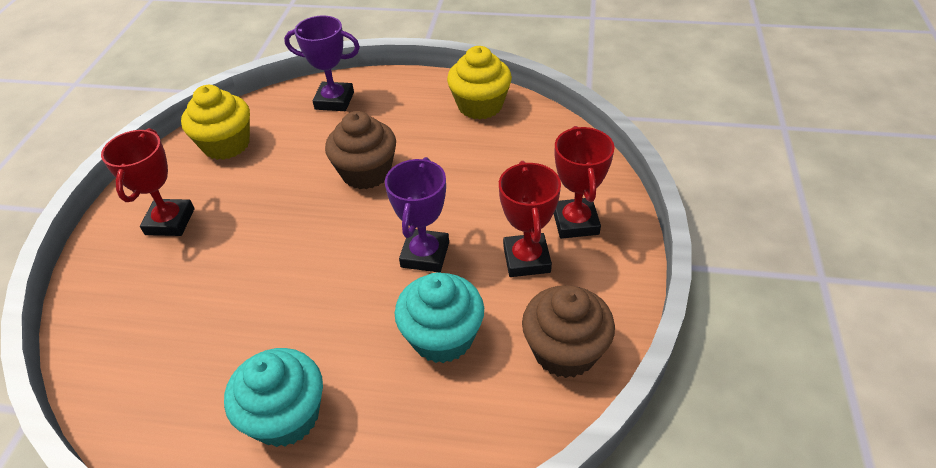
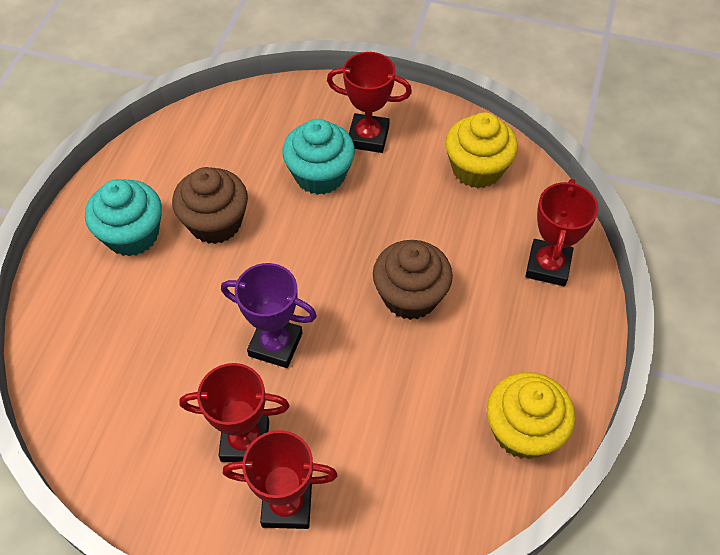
camera: 95 degrees right, 10 degrees up
purple trophy [284,15,360,111] -> red trophy [525,179,598,286]
turquoise cupcake [395,273,484,363] -> turquoise cupcake moved to [282,119,355,195]
brown cupcake [522,285,615,378] -> brown cupcake moved to [172,167,248,244]

